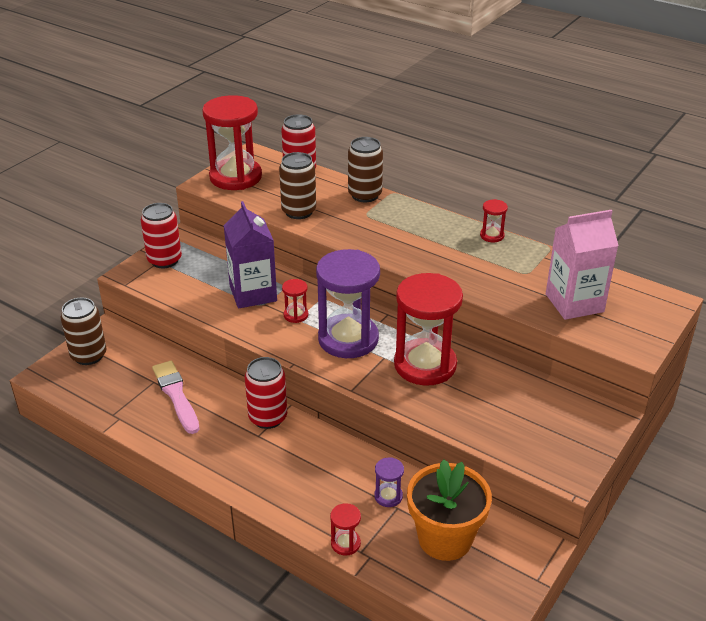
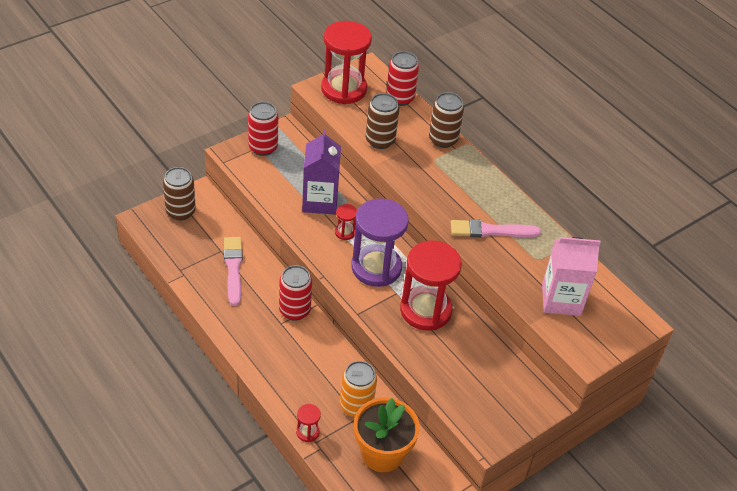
camera: 15 degrees right, 10 degrees up
purple hourglass [374,457,404,507] -> orange can [340,361,377,417]
red hourglass [480,199,508,242] -> none
none -> pink brush [451,219,541,237]

